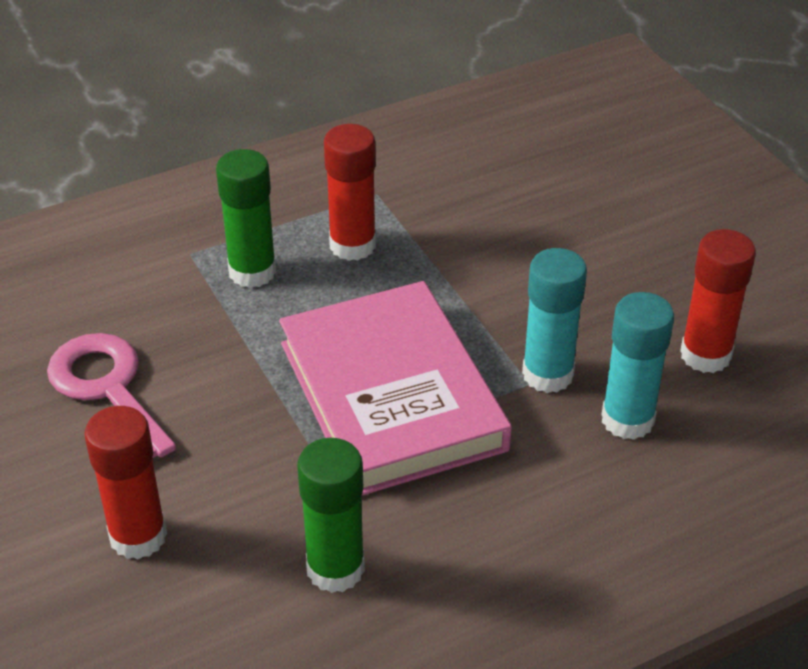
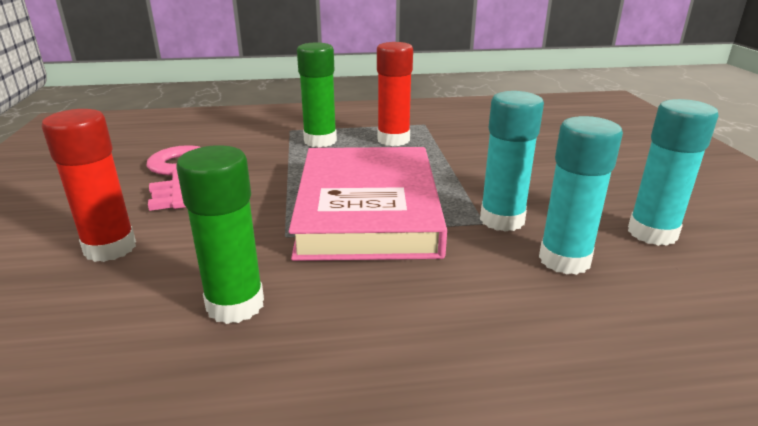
camera: 20 degrees right, 15 degrees down
red glue stick [680,229,756,373] -> turquoise glue stick [628,99,719,246]

